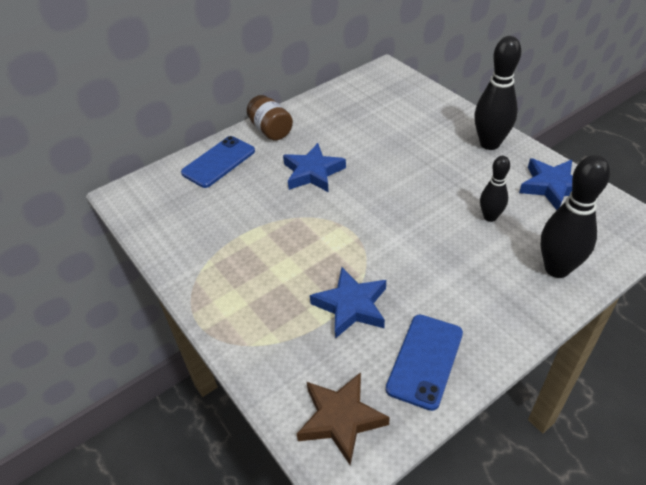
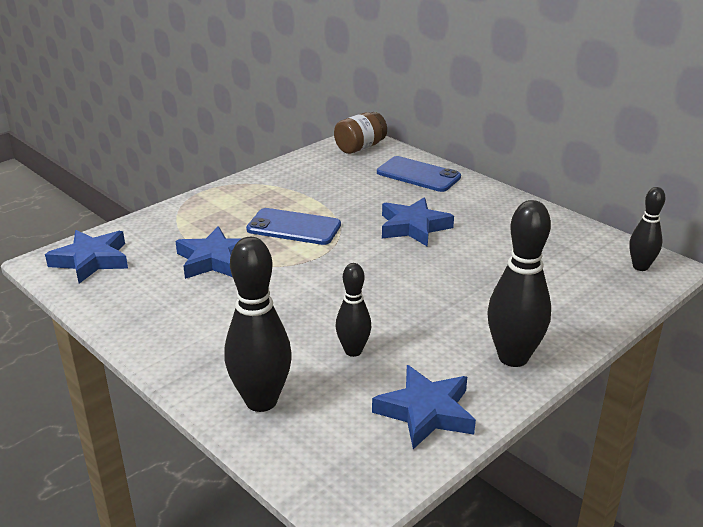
camera: 80 degrees right, 15 degrees down
brown jar [247,95,293,140] -> brown jar moved to [334,112,387,154]
brown star [297,372,390,465] -> blue star [45,230,128,284]
blue phone [386,315,463,411] -> blue phone moved to [246,208,341,245]
none -> black bowling pin [629,187,666,271]

